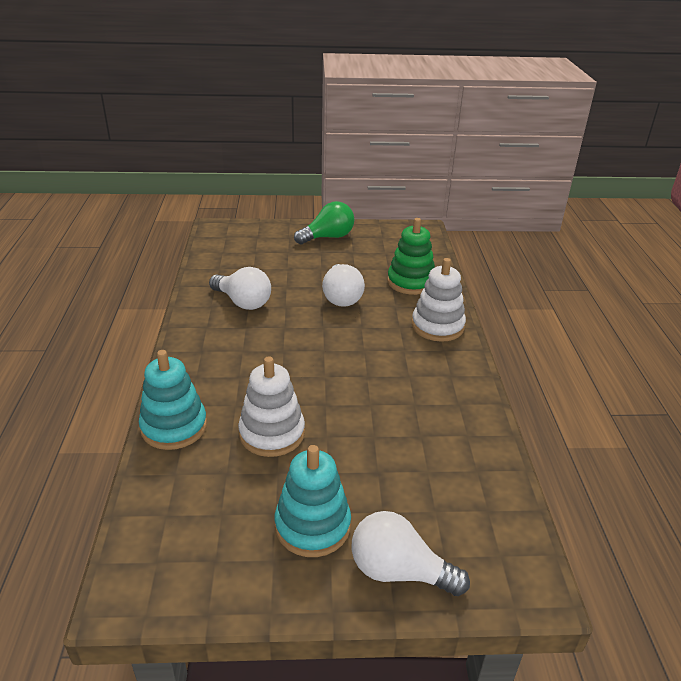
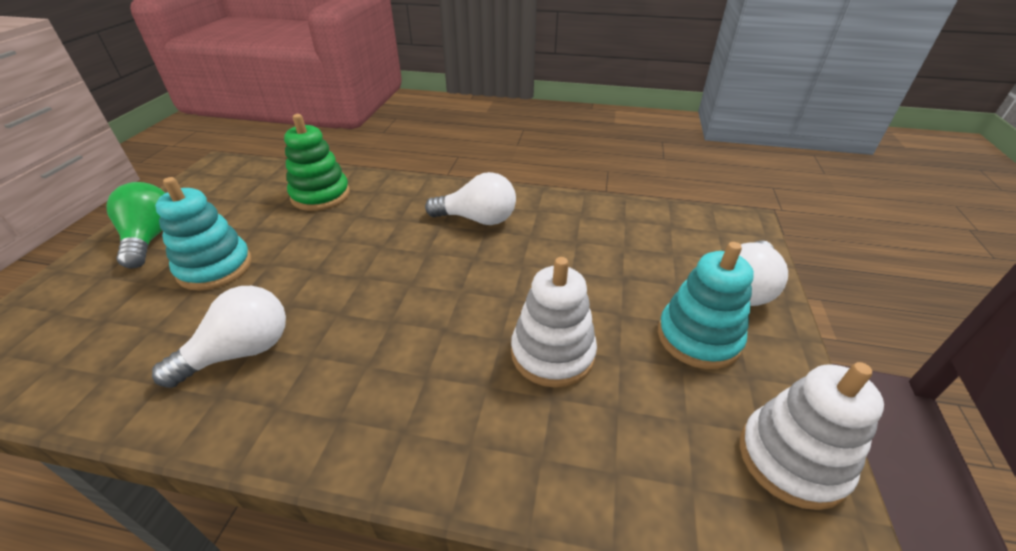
camera: 75 degrees left, 5 degrees up
turquoise stacking toy [139,350,207,450] -> turquoise stacking toy moved to [155,177,252,291]
white light bulb [322,264,365,307] -> white light bulb moved to [425,172,516,225]
white stacking toy [412,258,466,342] -> white stacking toy moved to [740,362,884,510]

